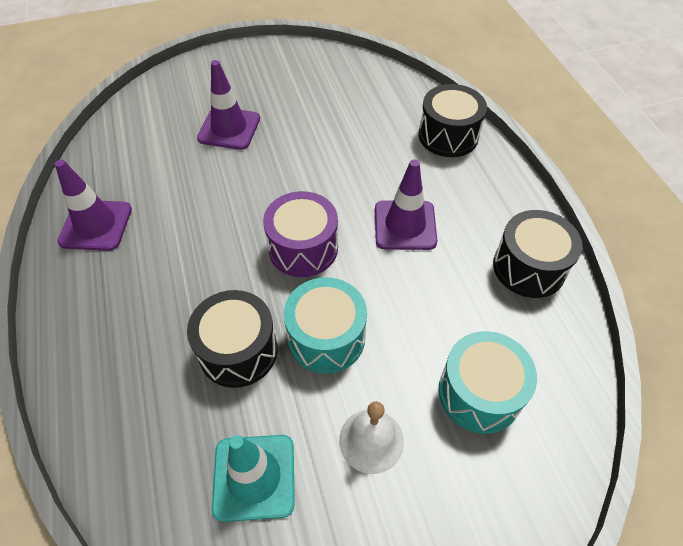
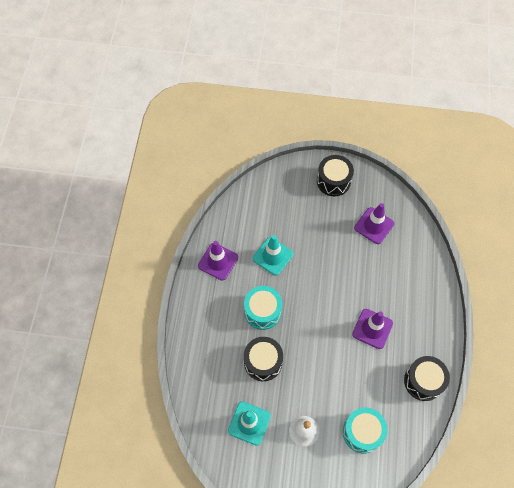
camera: 25 degrees right, 10 degrees up
purple traffic cone [197,60,260,150] -> purple traffic cone moved to [354,203,394,244]
purple drum [263,191,338,277] -> none
turquoise drum [284,277,367,374] -> turquoise drum moved to [244,286,282,330]
black drum [419,84,487,157] -> black drum moved to [317,155,354,196]
none -> turquoise traffic cone [253,235,293,276]

